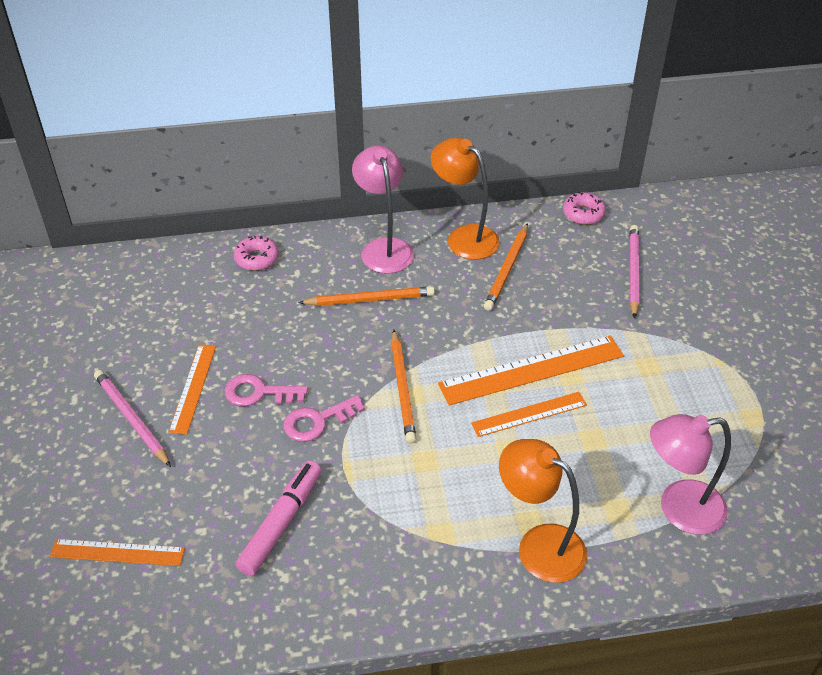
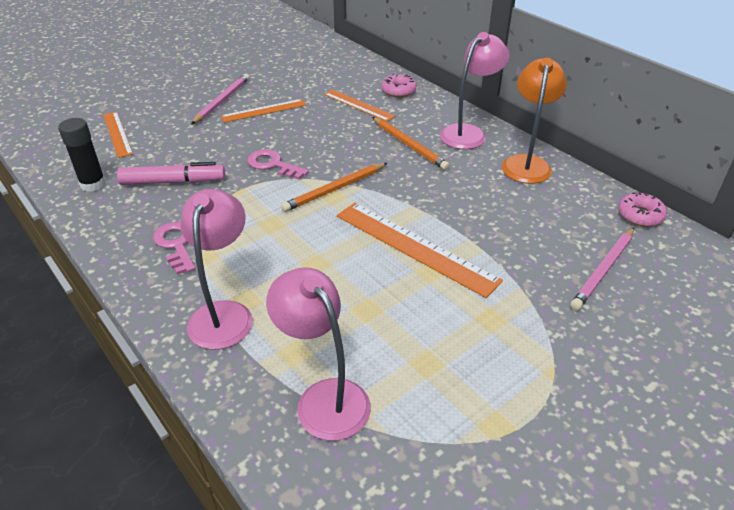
camera: 60 degrees right, 5 degrees down
pink key [224,374,308,406] -> pink key moved to [153,222,195,275]
orange ruler [471,392,587,437] -> orange ruler moved to [324,89,396,122]
orange pencil [484,223,528,311] -> none
orange lamp [499,439,587,583] -> pink lamp [180,189,253,349]
pink pencil [630,225,639,319] -> pink pencil turned 150 degrees clockwise [570,227,634,310]
none -> black glue stick [58,118,106,192]

